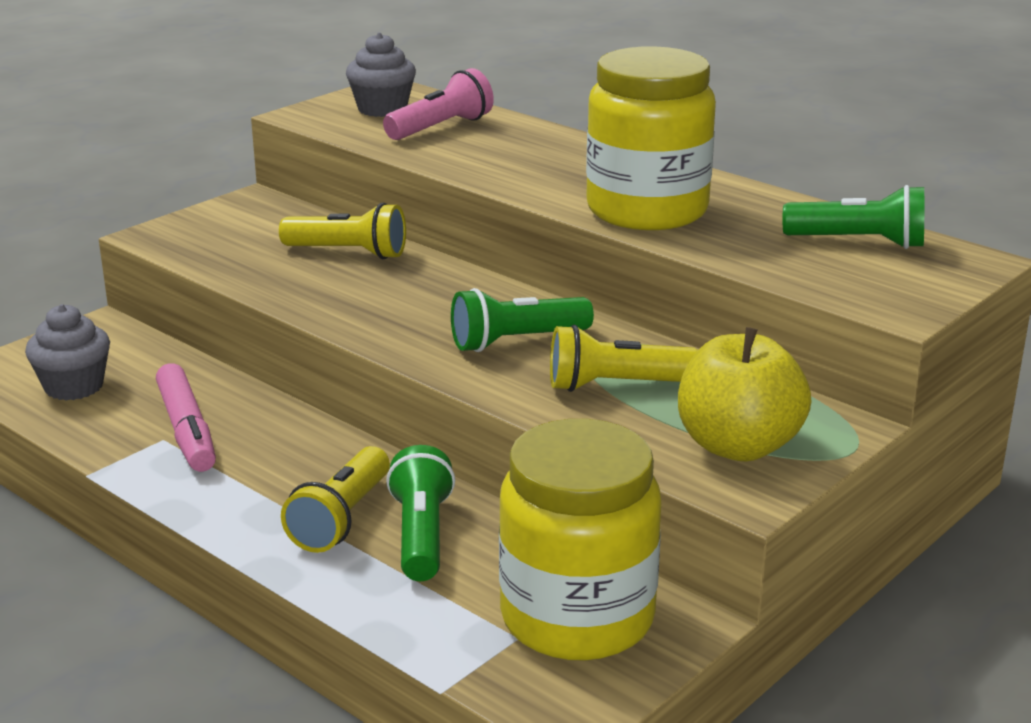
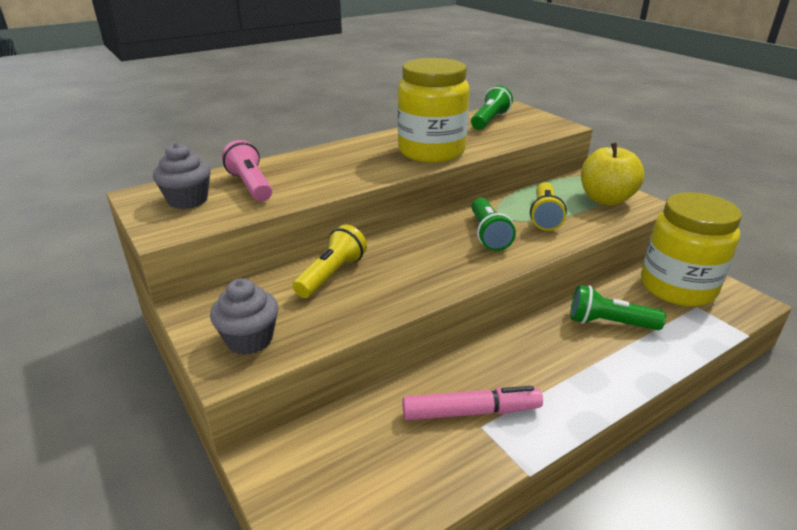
camera: 75 degrees left, 5 degrees up
grey cupcake [25,304,110,400] -> grey cupcake moved to [210,278,278,355]
yellow flashlight [281,446,390,553] -> none

